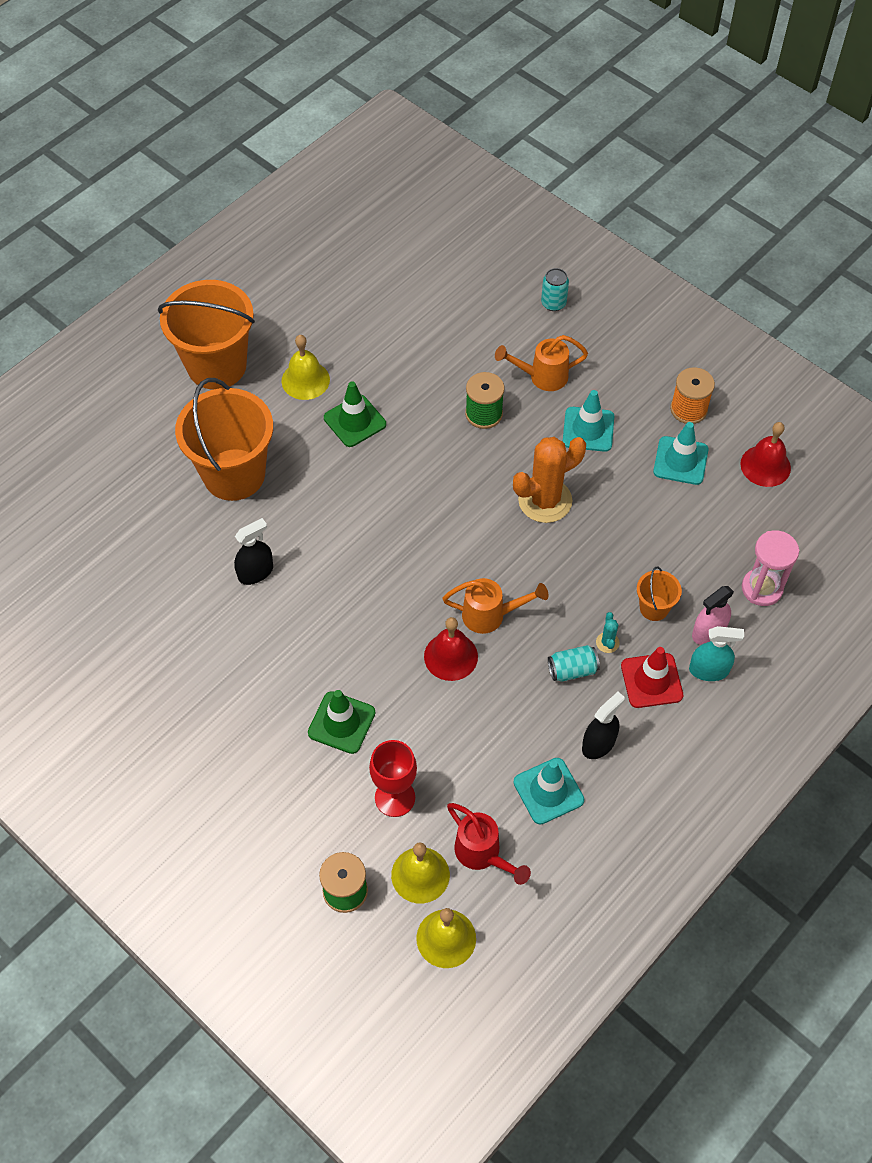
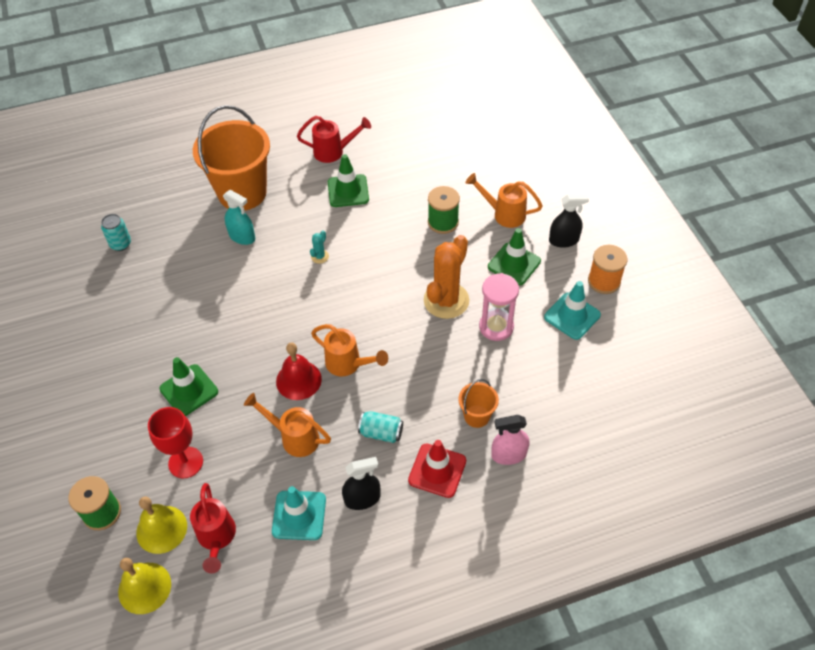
camera: 30 degrees right, 5 degrees down
orange bucket [158,280,255,390] -> none
black spray bottle [234,518,273,585] -> black spray bottle moved to [549,194,589,248]
yellow bell [282,335,330,400] -> red watering can [297,116,371,163]
orange cactus [513,437,586,523] -> orange cactus turned 60 degrees counterclockwise [424,235,469,319]
turquoise can [541,268,569,311] -> turquoise can moved to [101,214,131,251]
turquoise traffic cone [563,390,614,452] -> green traffic cone [488,228,541,286]
turquoise cactus [596,612,620,653] -> turquoise cactus moved to [310,230,329,264]
turquoise spray bottle [689,626,744,681] -> turquoise spray bottle moved to [223,190,255,245]
red bell [740,422,791,487] -> none
pink hourglass [742,530,799,606] -> pink hourglass moved to [479,273,519,341]
none -> orange watering can [244,393,331,457]

